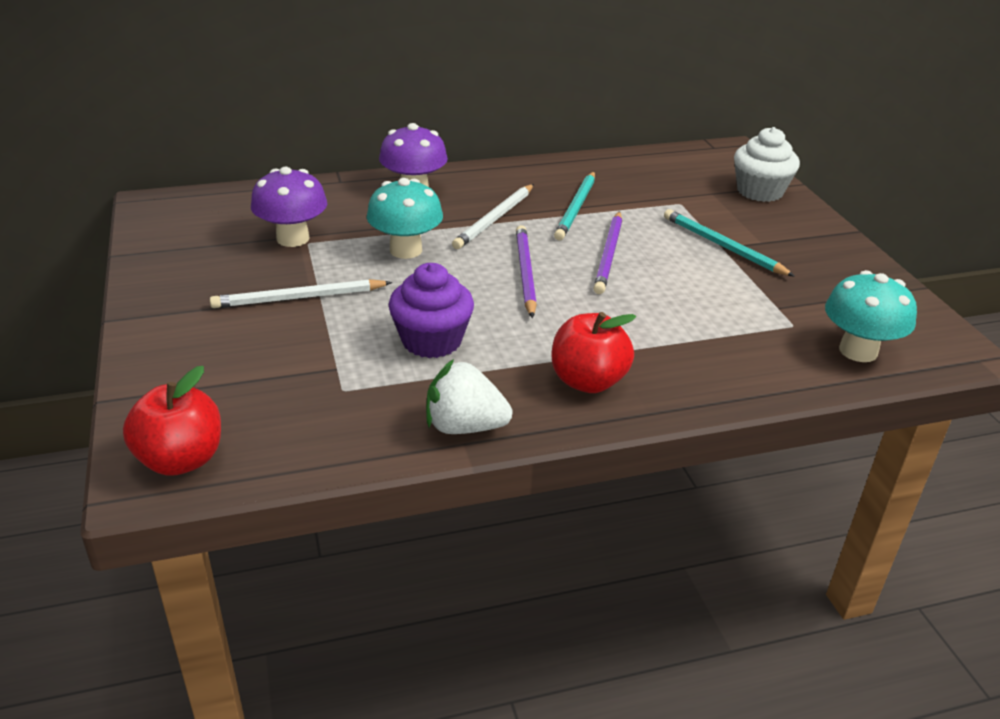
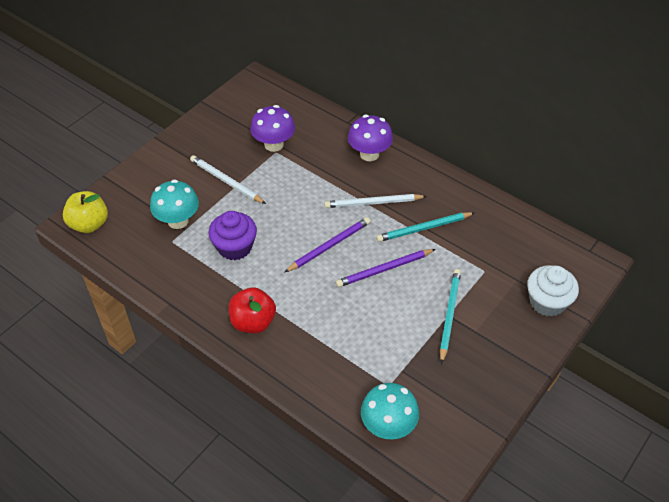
camera: 55 degrees right, 15 degrees up
red apple [123,366,221,476] -> yellow apple [63,191,108,233]
turquoise mushroom [367,178,443,259] -> turquoise mushroom moved to [150,180,199,229]
white strawberry [426,359,513,434] -> none

